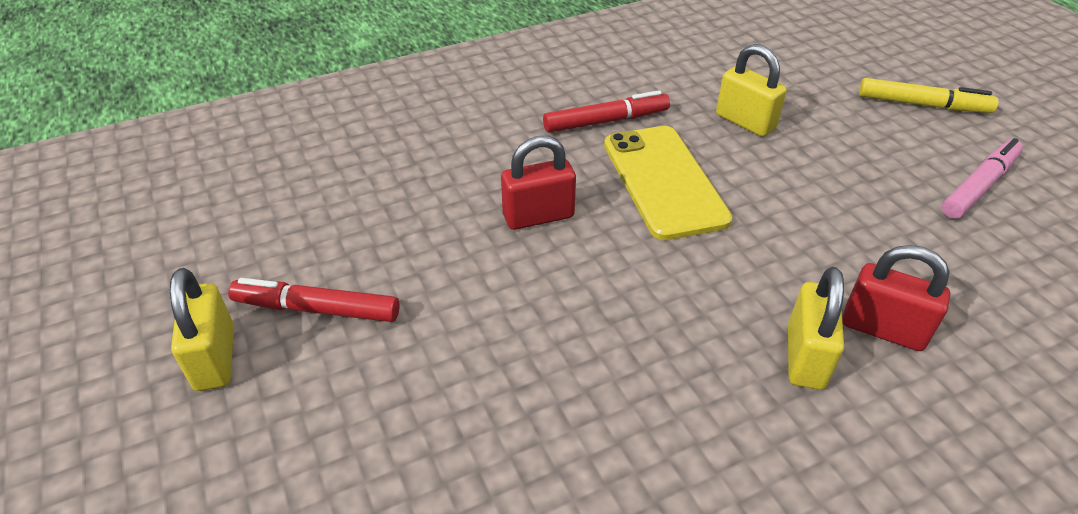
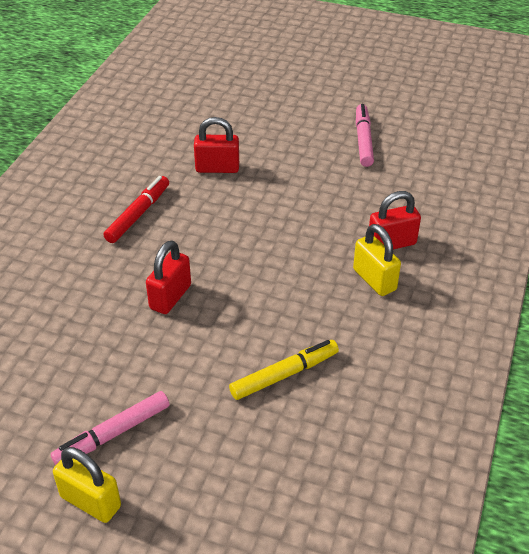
camera: 45 degrees left, 0 degrees up
red marker [228,278,400,322] -> pink marker [51,391,169,465]
yellow phone [604,126,732,240] -> none
yellow padlock [716,44,787,137] -> red padlock [194,117,239,173]
yellow marker [859,78,999,113] -> yellow marker moved to [229,340,339,400]

